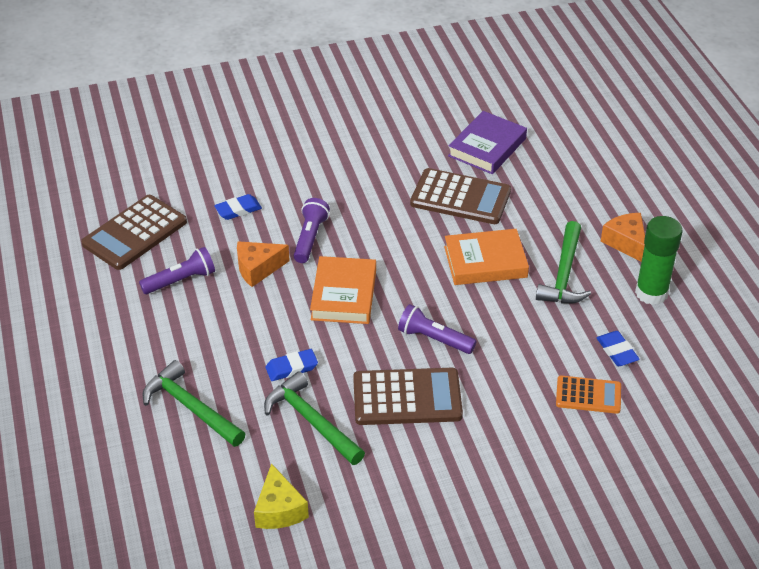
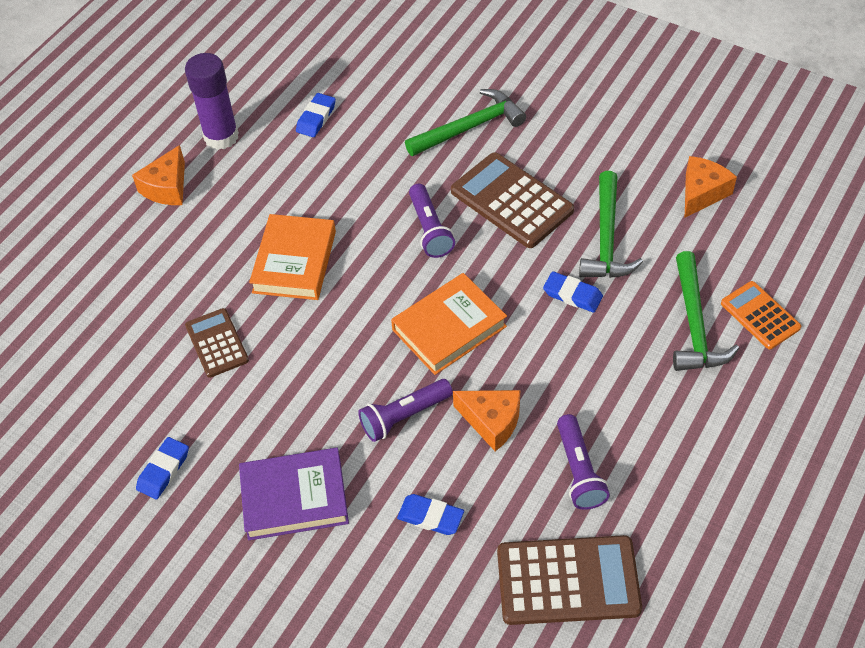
camera: 130 degrees left, 10 degrees up
purple flashlight [139,247,215,294] -> purple flashlight turned 120 degrees counterclockwise [557,414,610,510]
yellow cheese [254,463,309,529] -> orange cheese [685,156,737,217]
brown calculator [410,168,511,224] -> brown calculator [185,308,249,378], size x0.60
orange book [444,229,529,285] -> orange book turned 60 degrees clockwise [249,214,336,300]
purple book [448,111,527,174] -> purple book moved to [239,448,349,541]
green hammer [536,221,591,304] -> green hammer moved to [405,89,526,156]
orange calculator [556,375,621,414] -> orange calculator moved to [721,281,801,349]
green glue stick [635,216,683,305] -> purple glue stick [185,53,239,150]
none -> blue eraser [136,437,189,499]

